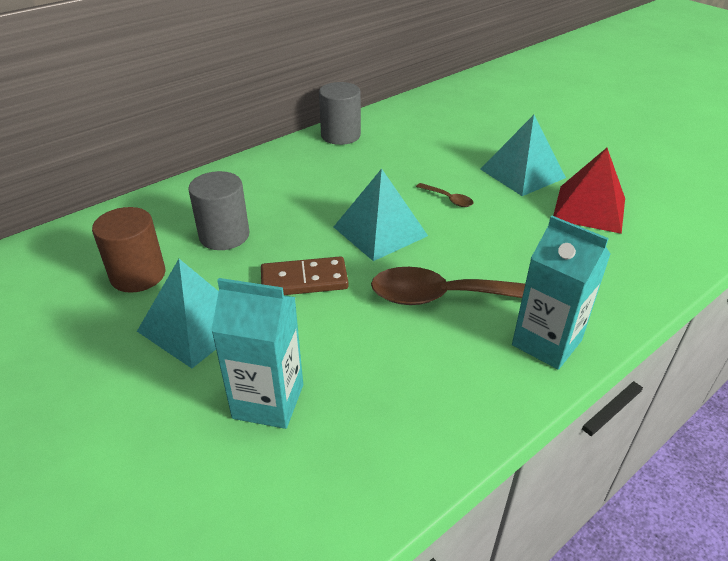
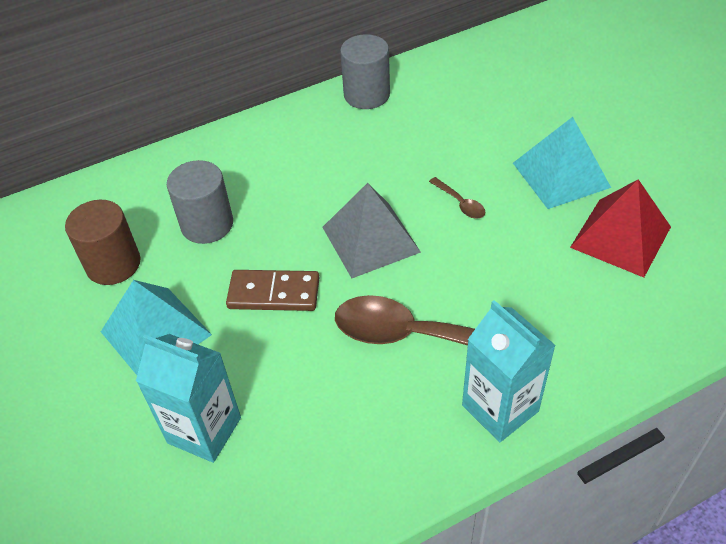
camera: 15 degrees right, 10 degrees up
turquoise pyramid [334,169,428,261] -> grey pyramid [322,183,421,278]

